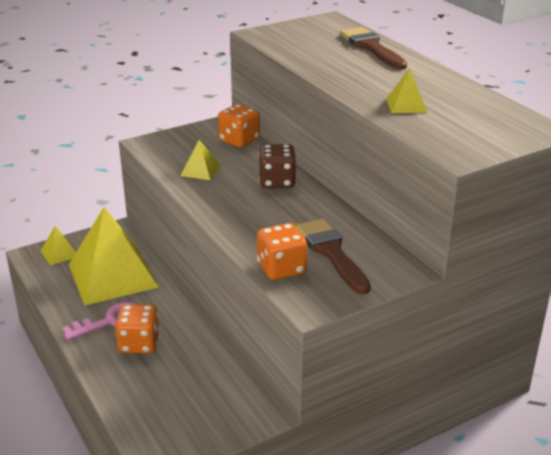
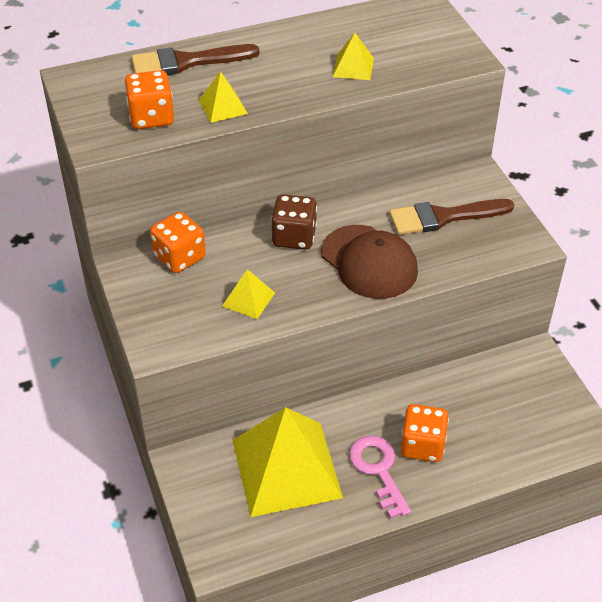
camera: 80 degrees left, 15 degrees up
yellow pyramid [40,226,76,266] -> yellow pyramid moved to [199,72,248,123]
orange dice [257,223,307,280] -> orange dice moved to [124,70,174,129]
none -> brown cap [321,225,418,299]

